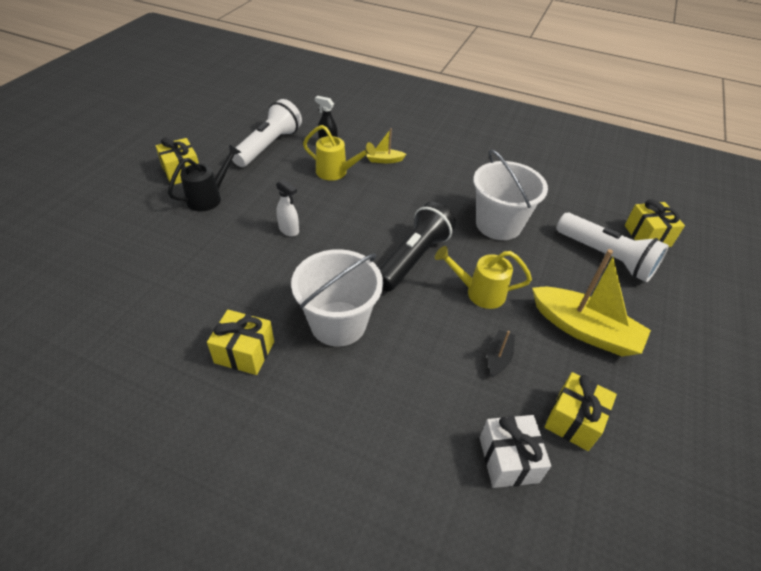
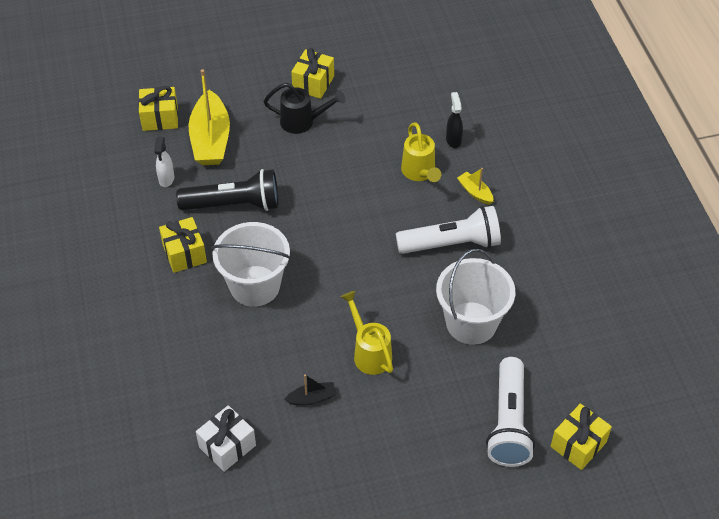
camera: 55 degrees right, 5 degrees up
white flashlight [232,99,302,167] -> white flashlight moved to [396,206,501,254]
white spray bottle [276,179,299,237] -> white spray bottle moved to [154,137,174,187]
black flashlight [379,202,456,292] -> black flashlight moved to [176,169,279,211]
yellow boat [532,249,651,356] -> yellow boat moved to [189,69,230,165]
yellow gift [544,372,617,451] -> yellow gift moved to [138,86,178,131]

